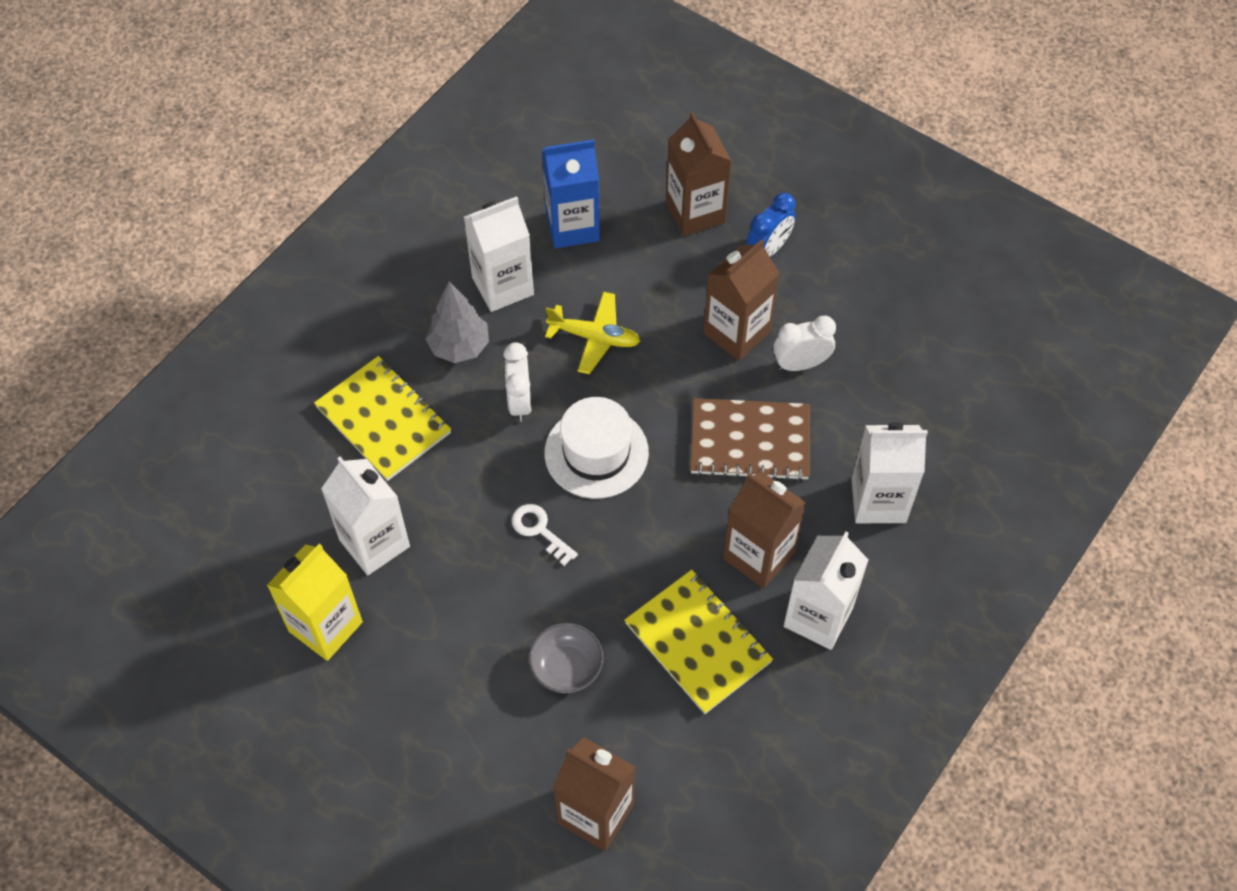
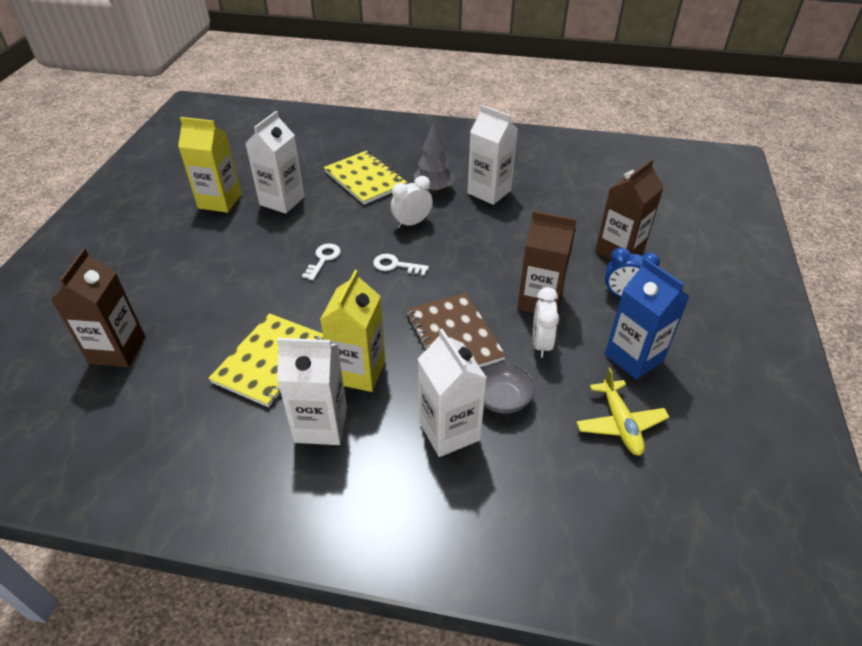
camera: 65 degrees right, 15 degrees down
yellow notebook [314,356,451,481] -> yellow notebook turned 60 degrees counterclockwise [324,151,408,205]
grey bowl [529,623,604,693] -> grey bowl moved to [481,362,535,414]
blue carton [542,139,600,248] -> blue carton moved to [605,258,690,380]
yellow plane [545,292,640,374] -> yellow plane moved to [576,368,669,456]
white hat [545,397,649,499] -> white key [373,254,429,276]
brown carton [723,472,806,589] -> yellow carton [320,270,385,392]
white clock [773,316,836,371] -> white clock turned 135 degrees counterclockwise [533,287,559,358]

